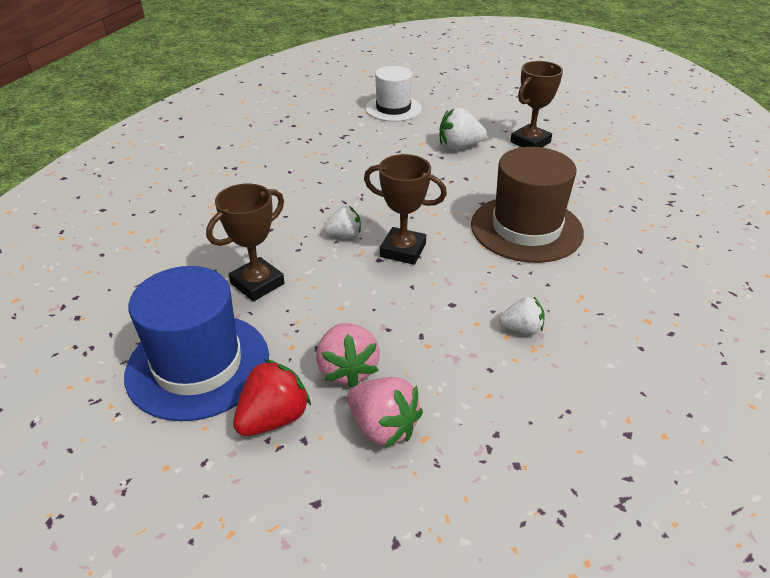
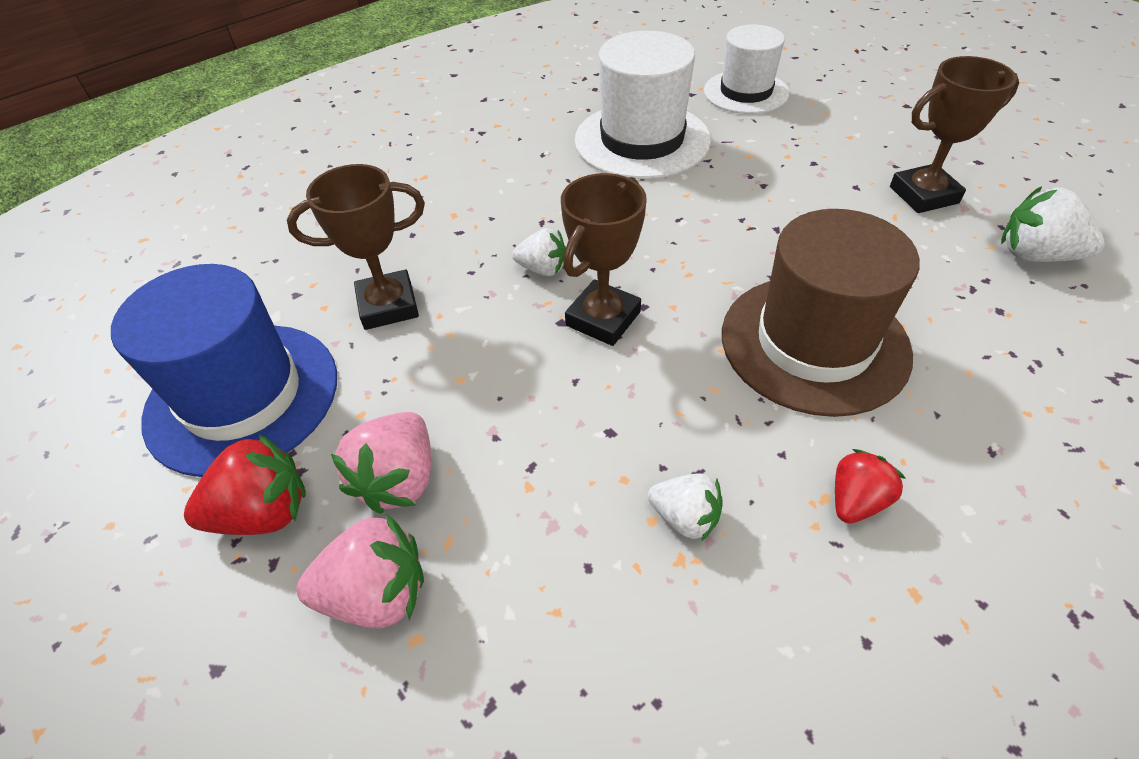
camera: 30 degrees right, 10 degrees up
pink strawberry [347,377,423,448] -> pink strawberry turned 75 degrees counterclockwise [296,514,424,628]
brown trophy [364,154,447,265] -> brown trophy turned 75 degrees clockwise [561,173,647,346]
white strawberry [440,108,487,150] -> white strawberry moved to [1001,186,1104,262]
none -> white hat [575,31,711,179]
none -> red strawberry [835,449,906,524]

